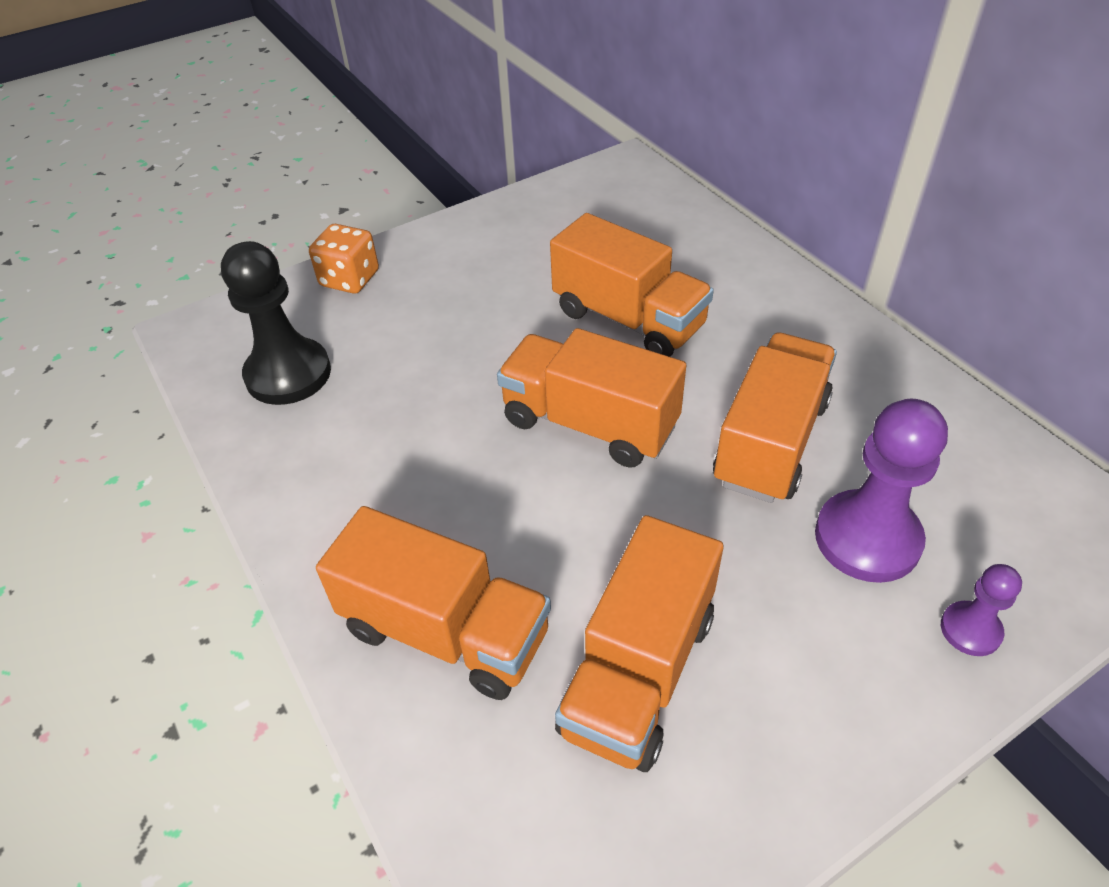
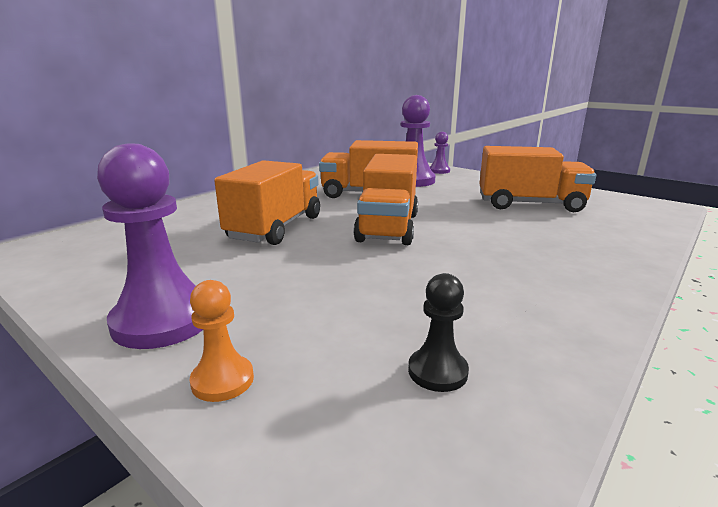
camera: 110 degrees left, 25 degrees down
black pawn [221,241,331,405] -> black pawn [408,273,469,392], size x0.52
orange dice [309,224,379,294] -> orange pawn [190,280,254,402]
orange truck [316,506,551,700] -> none
none -> purple pawn [97,143,203,349]

